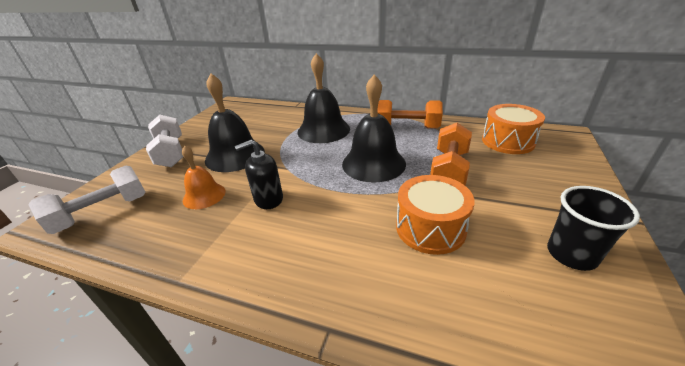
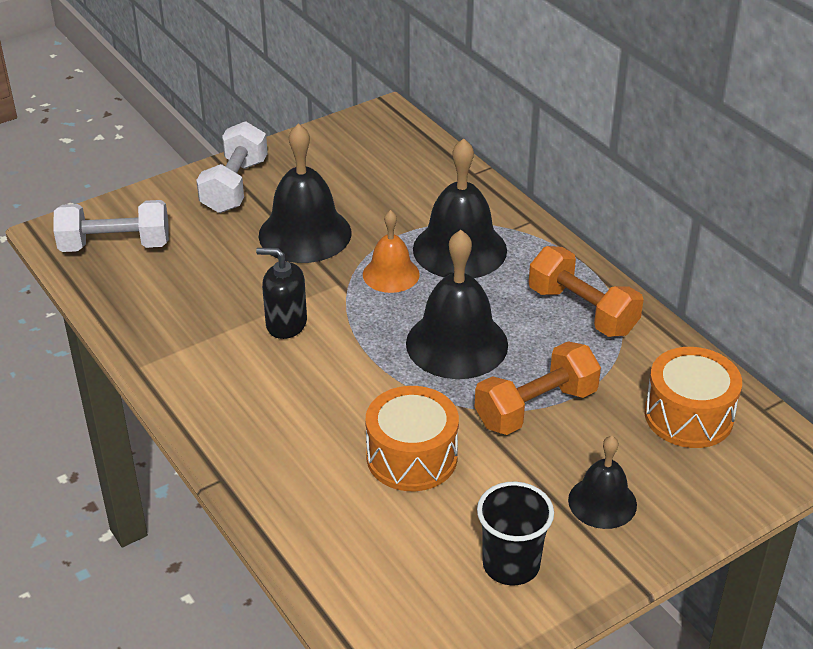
camera: 35 degrees right, 5 degrees up
orange bell [182,145,226,209] -> orange bell moved to [363,210,420,293]
none -> black bell [568,436,637,529]

